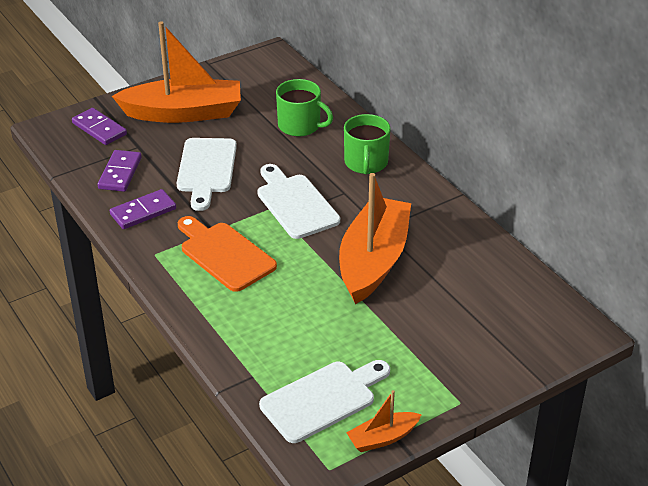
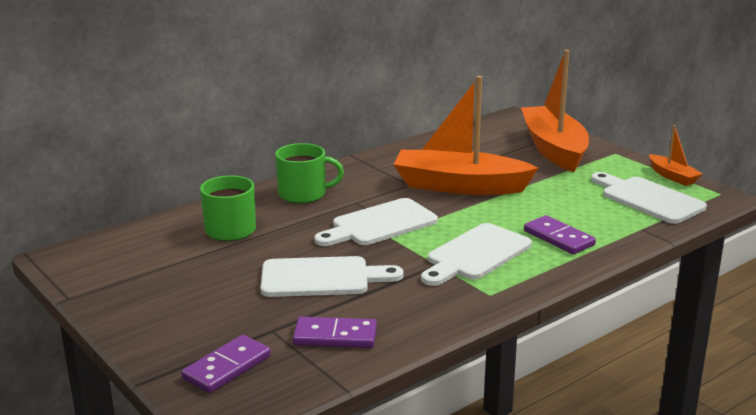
camera: 95 degrees left, 15 degrees down
purple domino [110,189,176,229] -> purple domino moved to [524,215,596,254]
orange boat [112,21,241,123] -> orange boat moved to [521,50,589,172]
orange cutting board [178,216,277,292] -> white cutting board [421,223,532,286]

